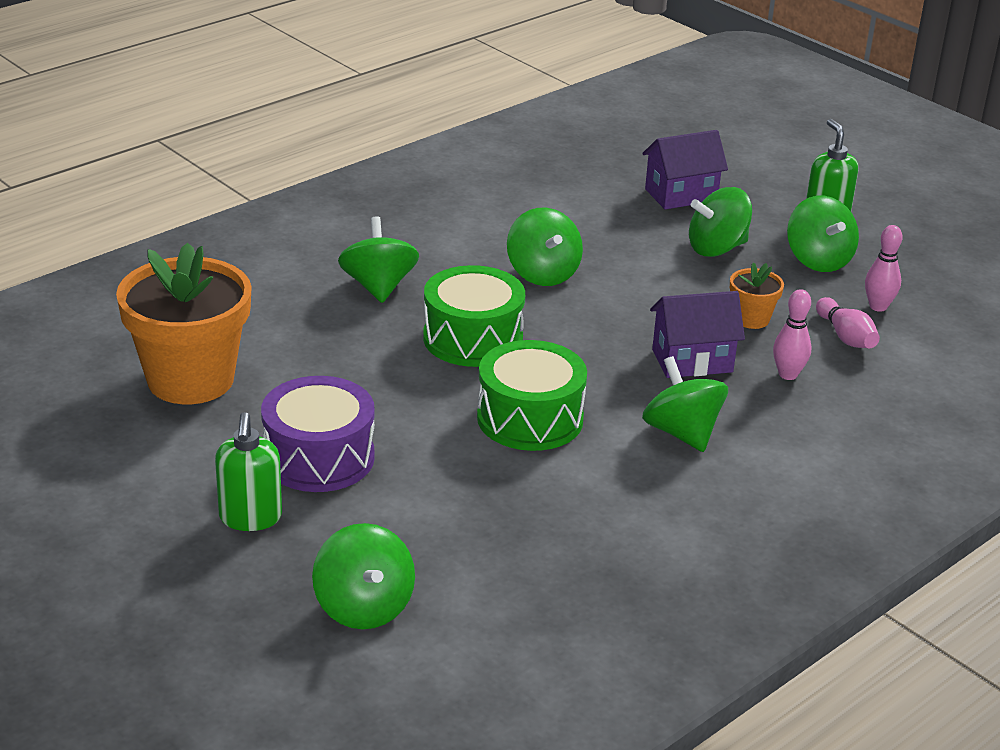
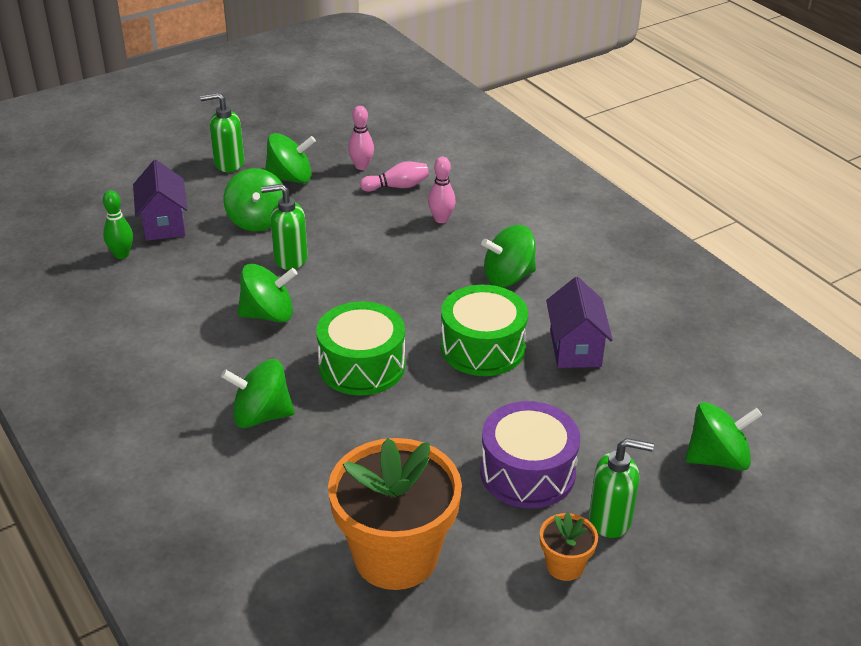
camera: 80 degrees left, 5 degrees up
purple house [650,291,745,378] -> purple house moved to [546,277,613,368]
orange flower pot [730,262,784,329] -> orange flower pot moved to [540,512,598,581]
none -> green bowling pin [103,190,133,259]
none -> green soap dispenser [261,184,308,270]

